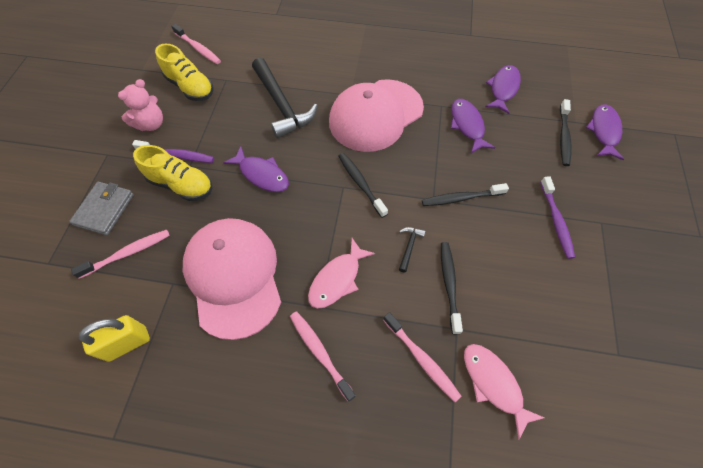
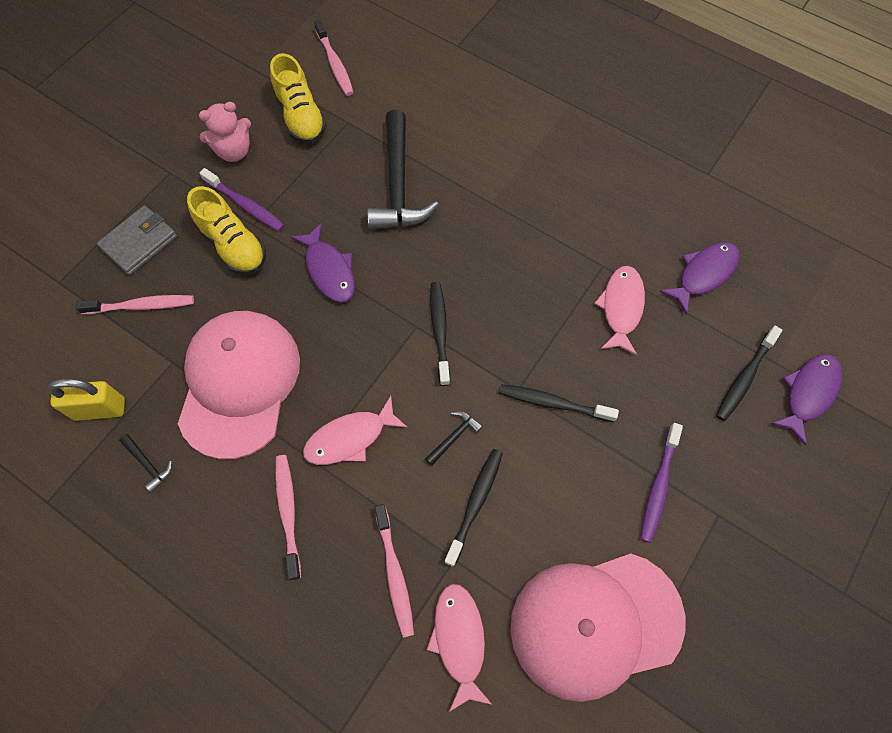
camera: 25 degrees right, 5 degrees up
pink cap [329,79,424,152] -> pink cap moved to [510,553,685,702]
purple fish [451,99,495,153] -> pink fish [594,266,645,356]
none -> black hammer [119,434,172,493]

